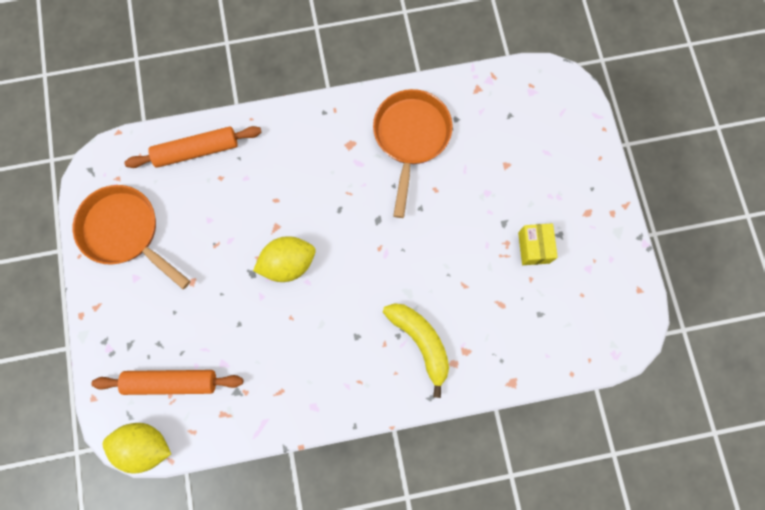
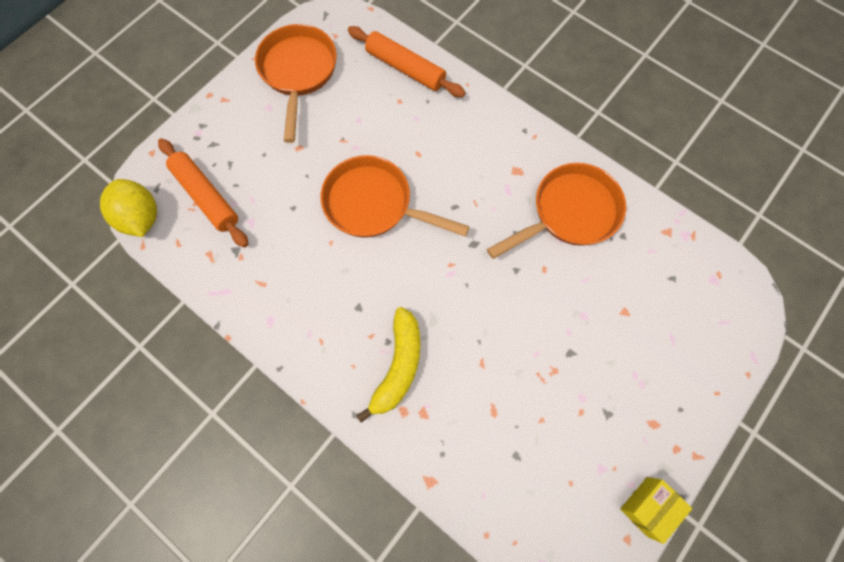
camera: 50 degrees right, 5 degrees down
yellow lemon [253,236,316,282] -> orange pan [321,155,470,238]
yellow box [518,223,558,265] -> yellow box moved to [620,477,692,544]

